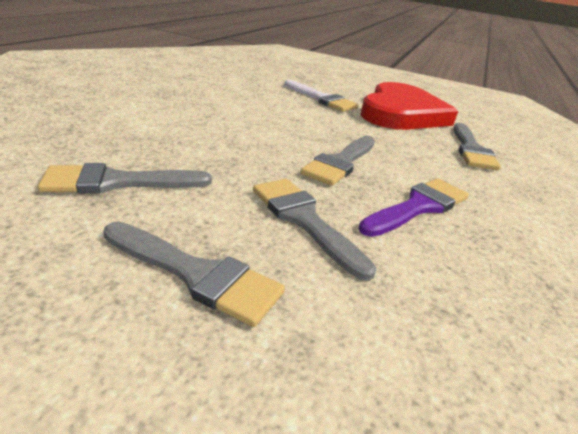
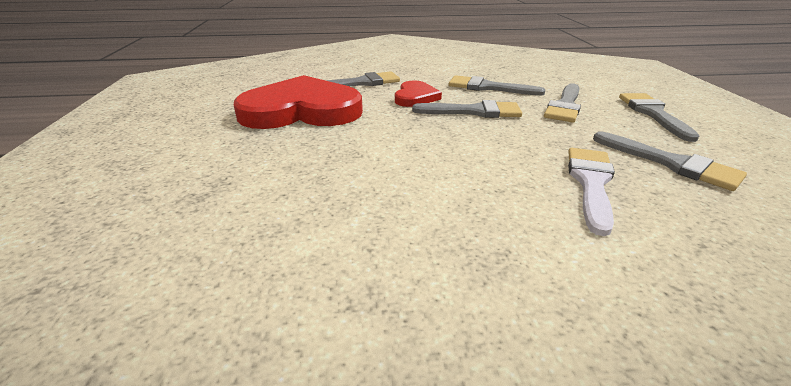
camera: 115 degrees left, 0 degrees up
white brush [284,80,358,112] -> white brush moved to [568,148,615,236]
purple brush [359,178,469,237] -> grey brush [449,75,545,96]
none -> red heart [395,81,442,107]

